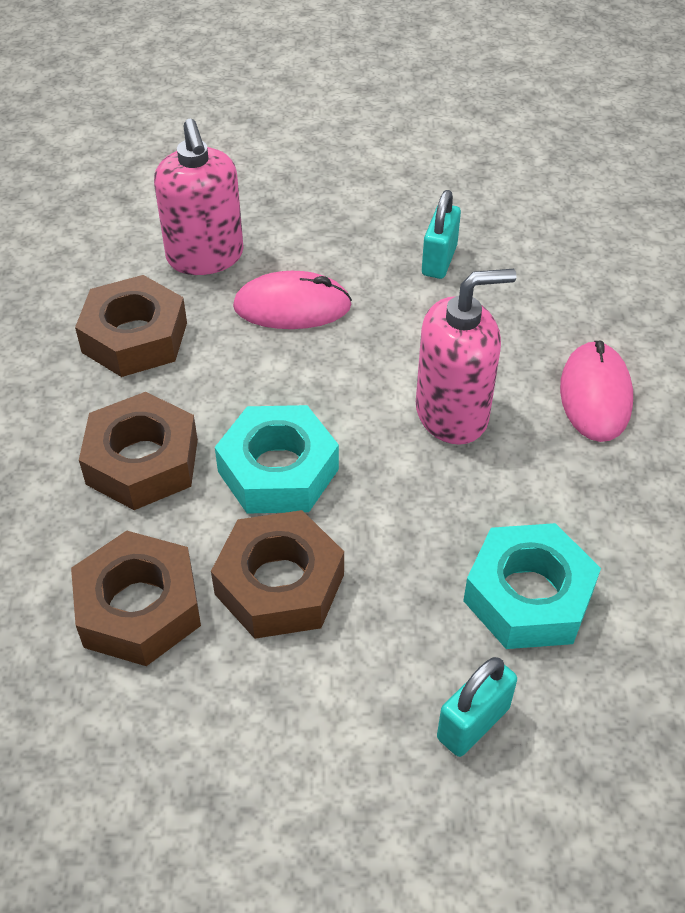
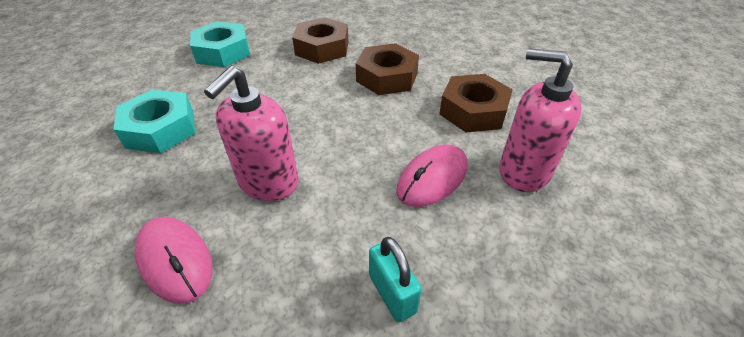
camera: 135 degrees right, 5 degrees down
brown nut [211,510,344,639] -> none
turquoise nut [215,405,339,514] -> turquoise nut moved to [190,21,250,67]
turquoise padlock [437,657,517,757] -> none

